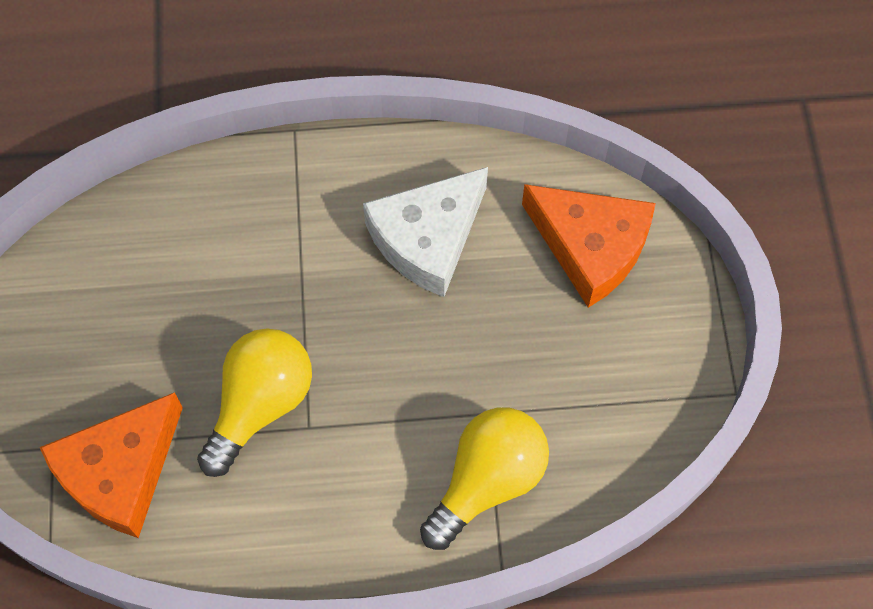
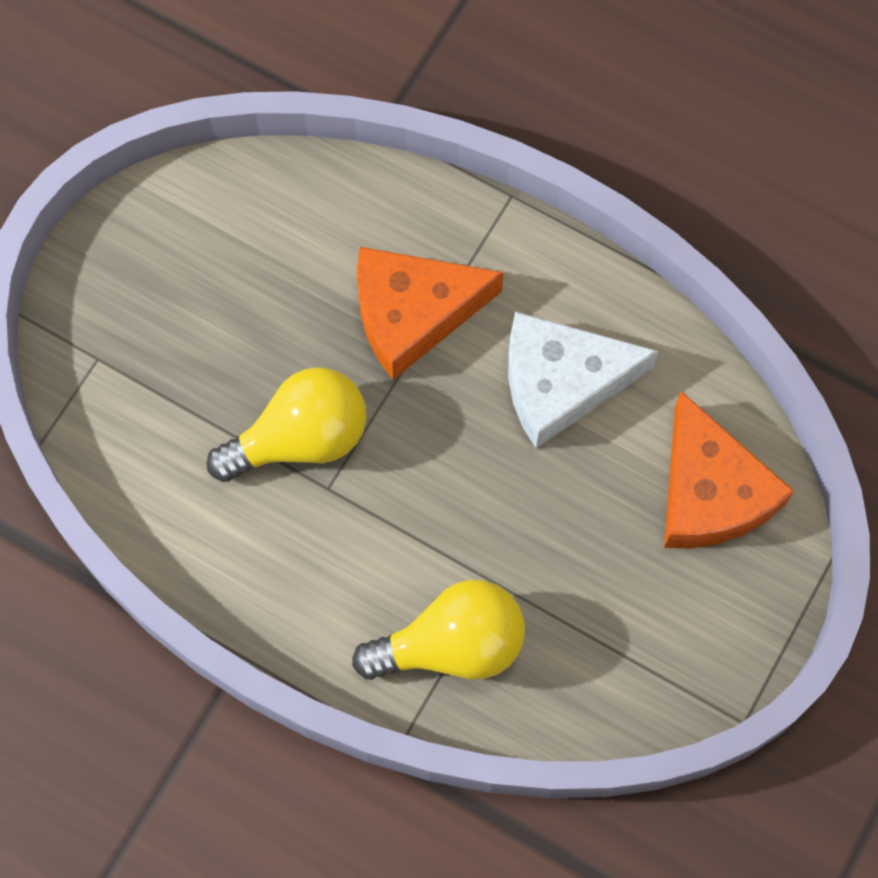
camera: 35 degrees right, 5 degrees up
orange cheese [40,392,183,538] -> orange cheese moved to [357,247,504,380]

